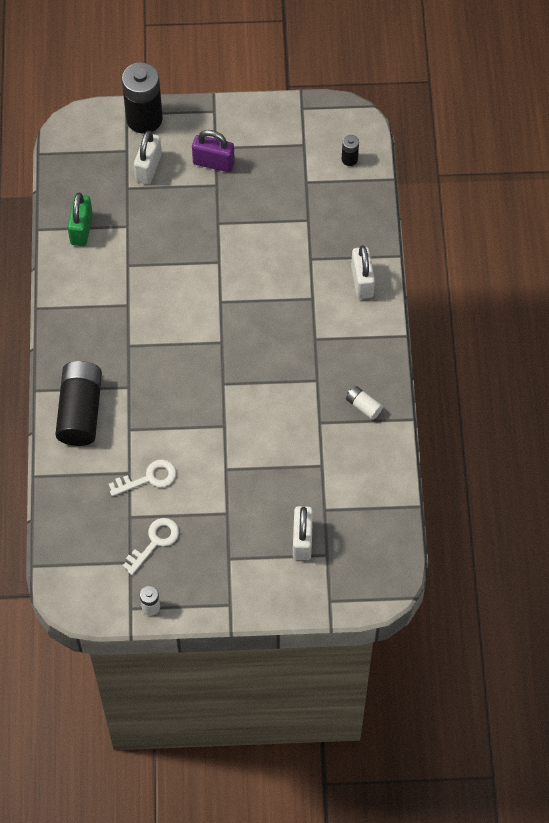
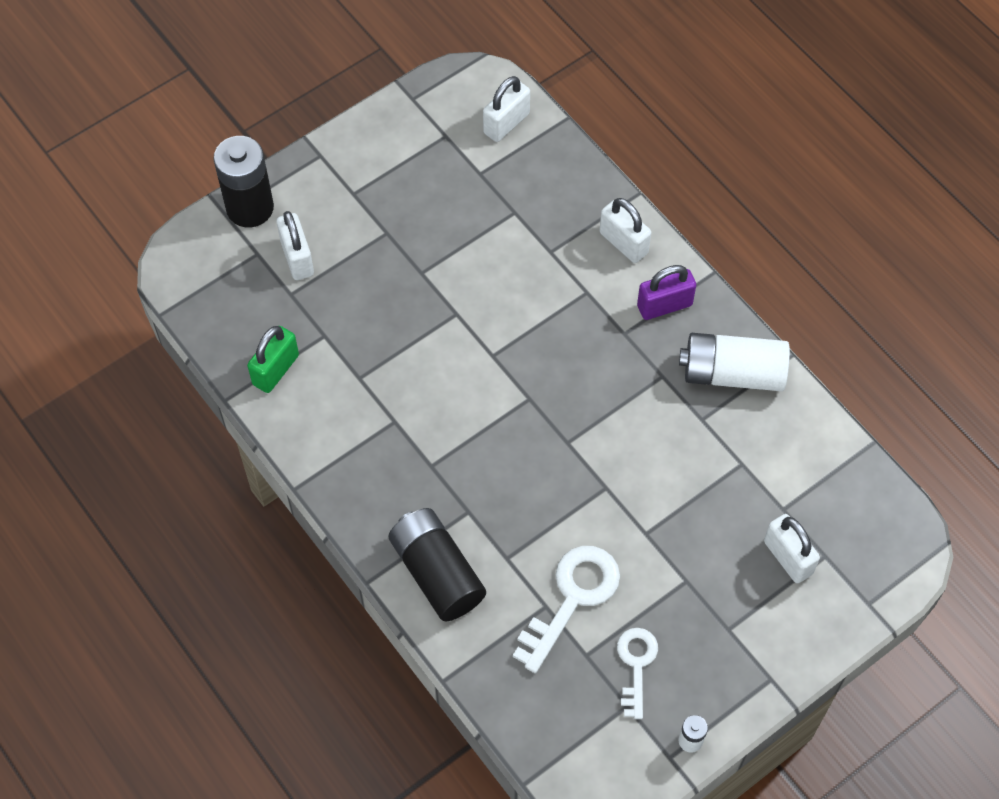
camera: 35 degrees left, 0 degrees up
green padlock [68,193,93,246] -> green padlock turned 60 degrees clockwise [247,326,299,393]
white key [109,460,177,496] -> white key [513,546,620,673], size x1.59
purple padlock [192,130,235,172] -> purple padlock moved to [637,265,696,320]
black battery [342,135,359,166] -> white padlock [483,76,530,142]
white battery [346,386,383,420] -> white battery [679,333,790,391], size x2.23

